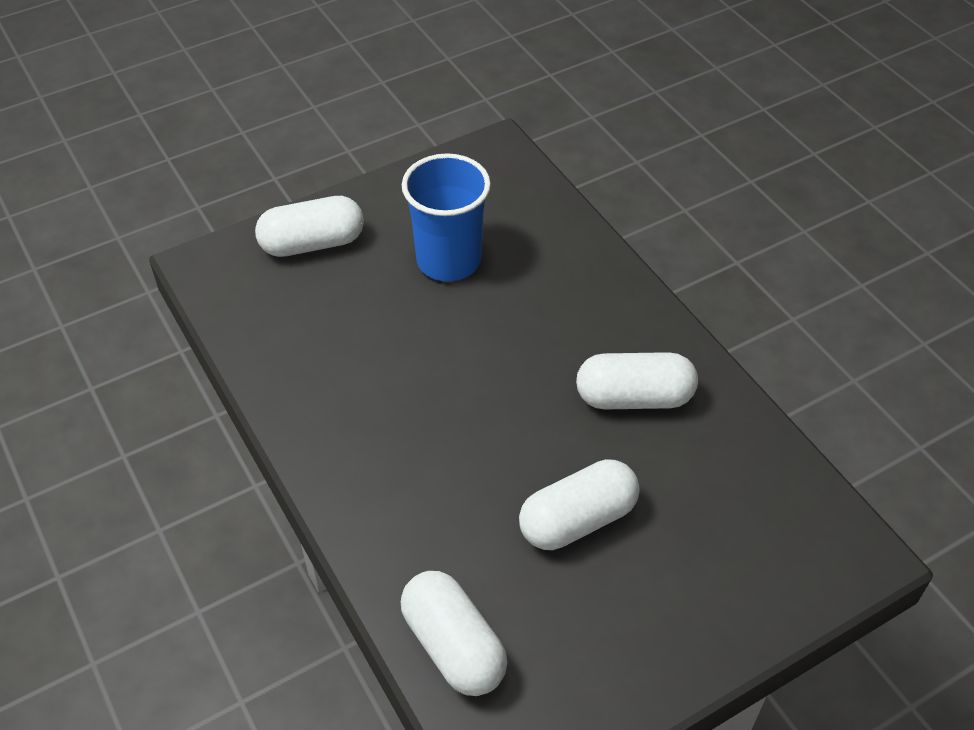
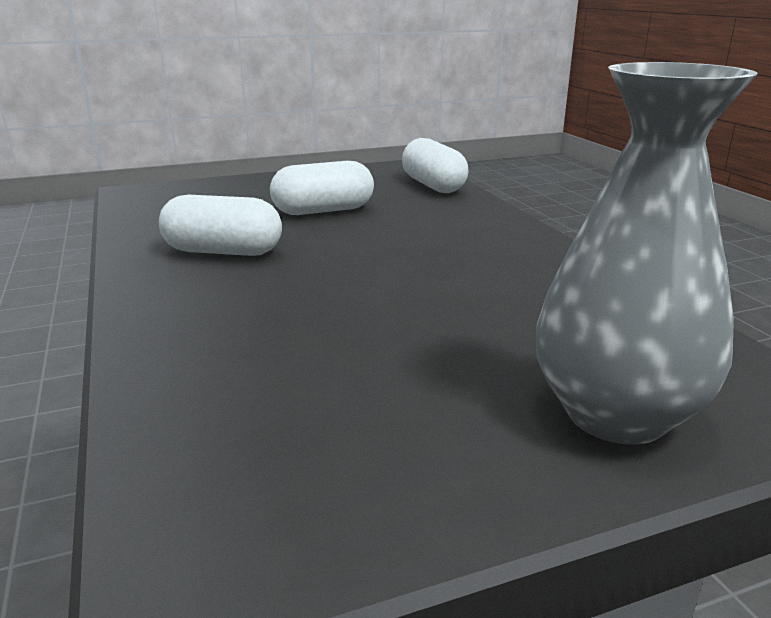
camera: 170 degrees left, 25 degrees down
white capsule [255,196,364,257] -> grey vase [536,62,757,445]
blue cup [402,153,491,281] -> none

